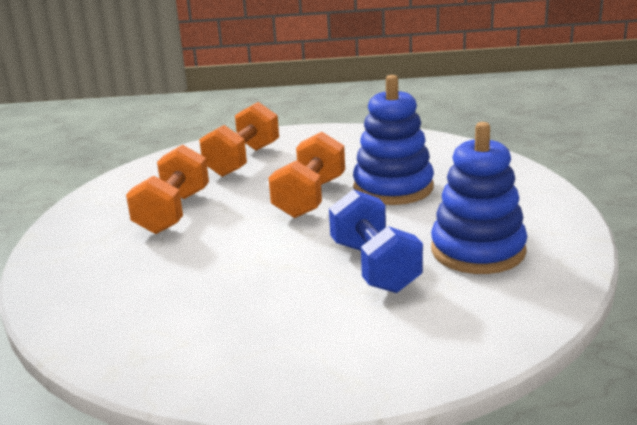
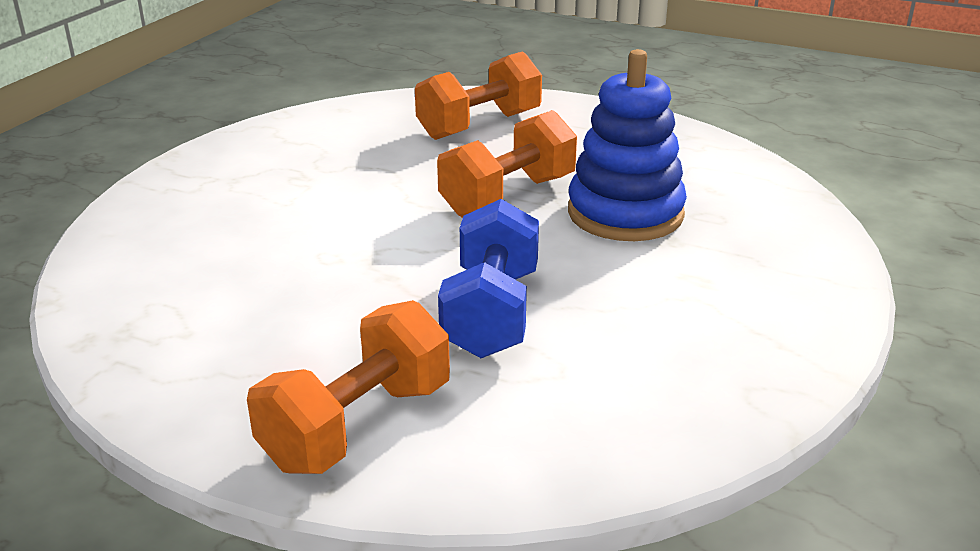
camera: 25 degrees right, 5 degrees up
orange dumbbell [126,145,209,234] -> orange dumbbell moved to [247,300,450,474]
blue stacking toy [431,122,527,274] -> none

